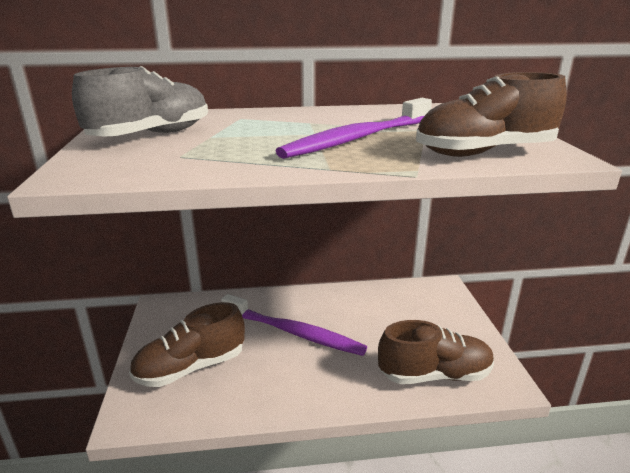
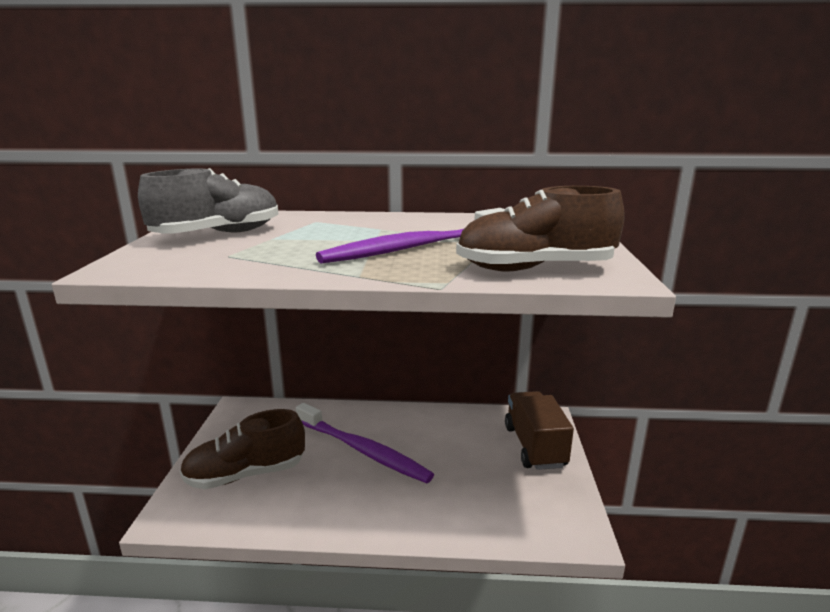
camera: 10 degrees right, 5 degrees down
brown shoe [378,320,494,384] -> none
none -> brown truck [505,391,574,470]

